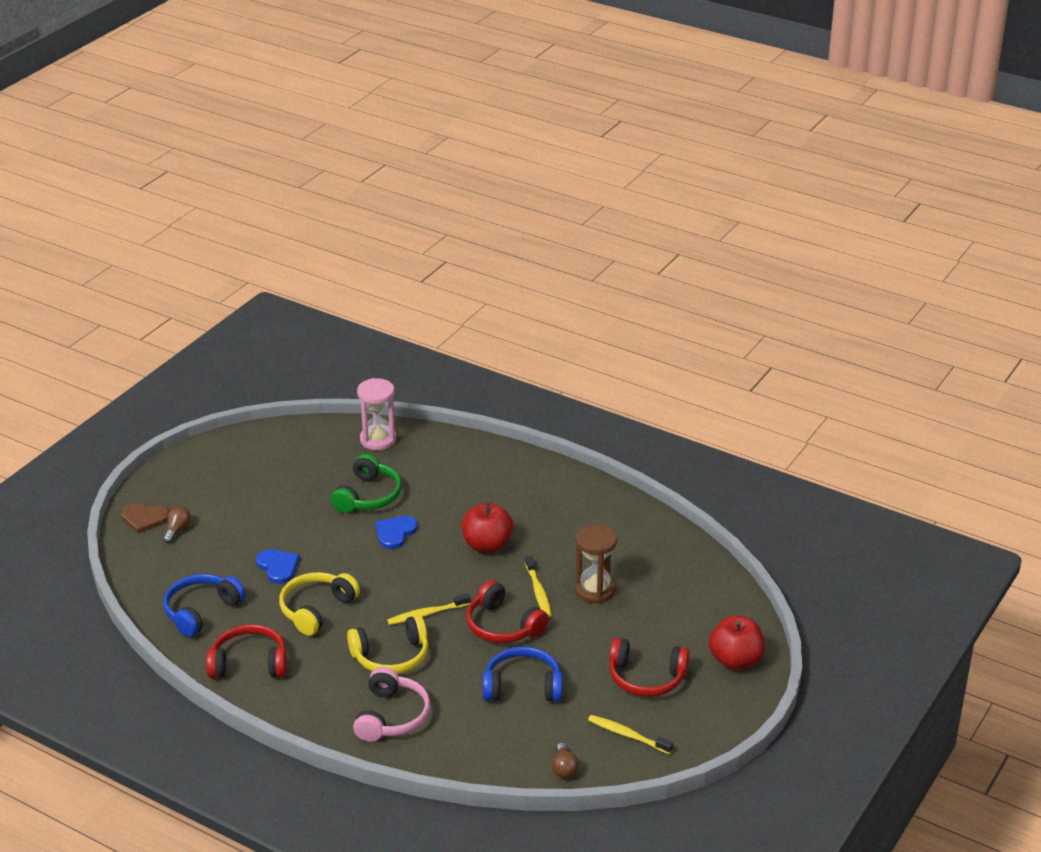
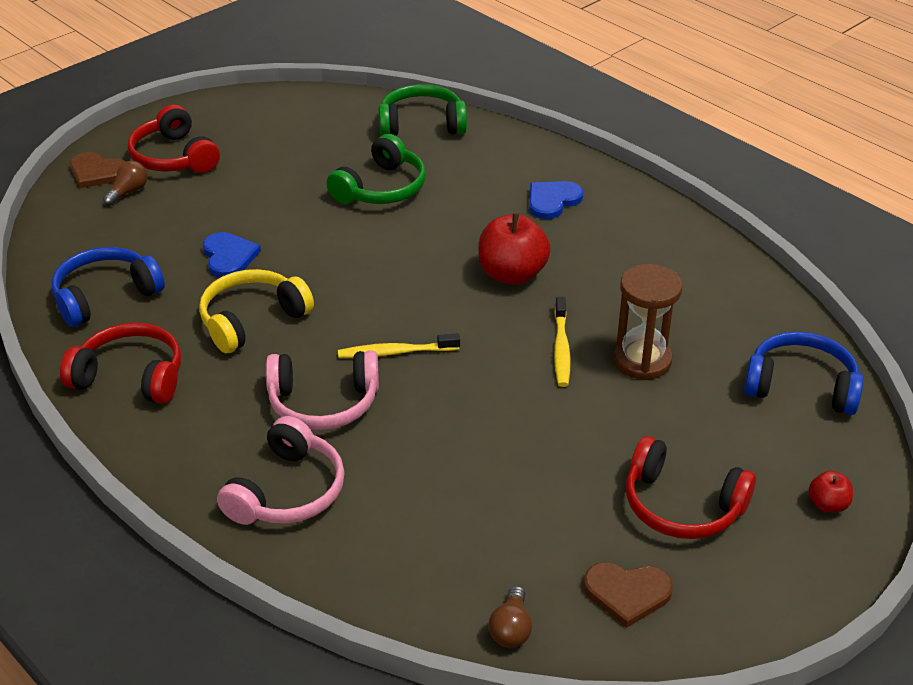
camera: 15 degrees right, 5 degrees up
yellow headphones [347,615,428,674] -> pink headphones [266,350,379,430]
pink hourglass [357,378,397,450] -> green headphones [378,84,467,136]
blue heart [376,516,418,549] -> blue heart moved to [529,181,584,219]
red headphones [466,580,549,643] -> red headphones moved to [128,104,220,173]
blue headphones [483,647,562,702] -> blue headphones moved to [744,331,863,415]
yellow toothbrush [588,715,673,754] -> brown heart [583,562,673,628]
red apple [709,615,765,670] -> red apple [809,471,853,513], size x0.50

